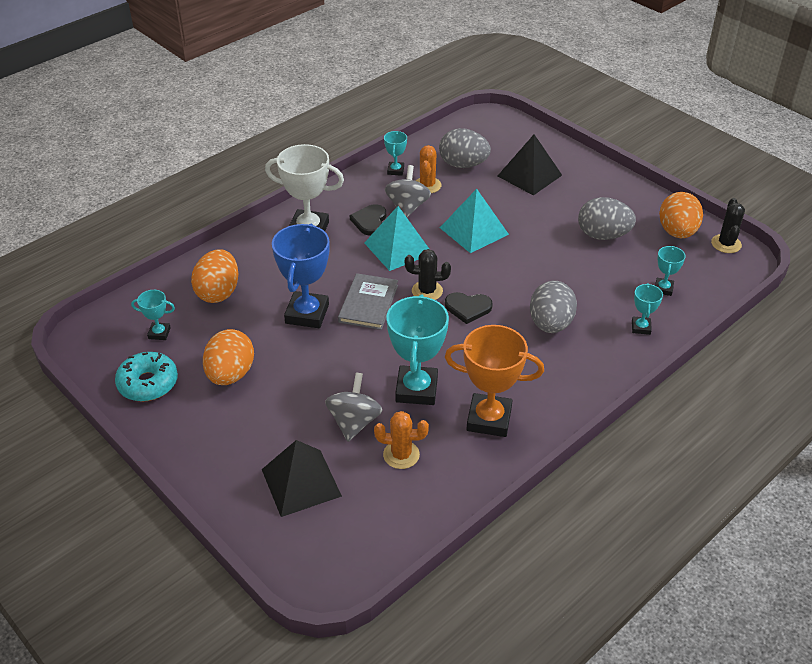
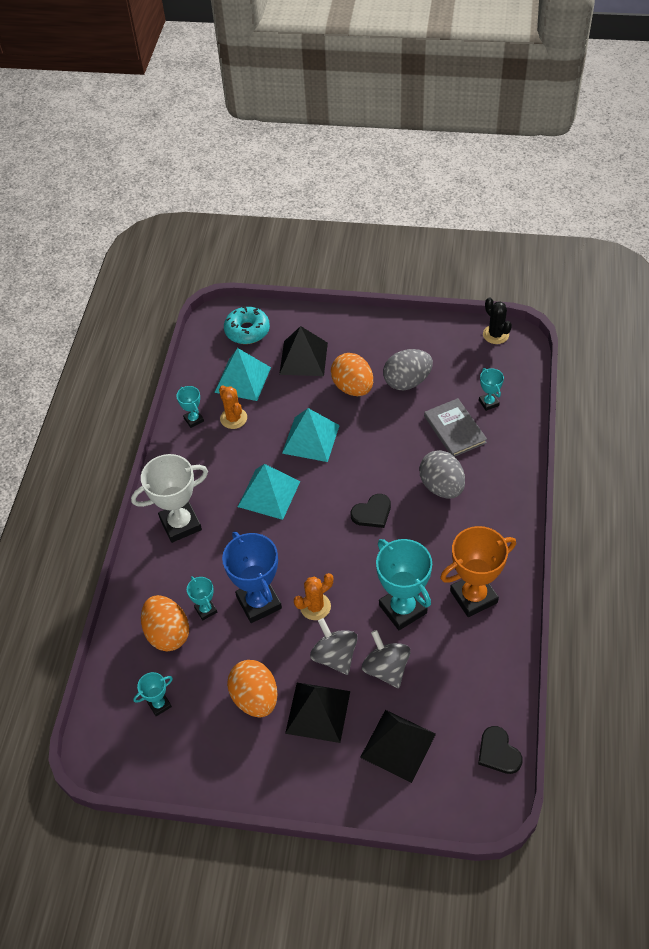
camera: 35 degrees left, 10 degrees up
turquoise donut [115,352,178,402] -> turquoise donut moved to [224,306,270,344]
grey book [338,273,398,330] -> grey book moved to [424,398,487,457]
black heart [350,204,386,236] -> black heart moved to [478,726,523,774]
orange cactus [374,411,429,469] -> orange cactus moved to [294,573,333,620]
grey spinning top [385,165,431,218] -> grey spinning top moved to [310,618,358,675]
black cactus [405,249,451,300] -> none
grey egg [439,128,491,168] -> turquoise pyramid [214,348,271,401]
turquoise trophy [632,283,663,335] -> turquoise trophy moved to [187,576,217,621]
orange egg [659,192,703,238] -> orange egg moved to [331,353,373,396]
none -> black pyramid [285,683,350,743]

